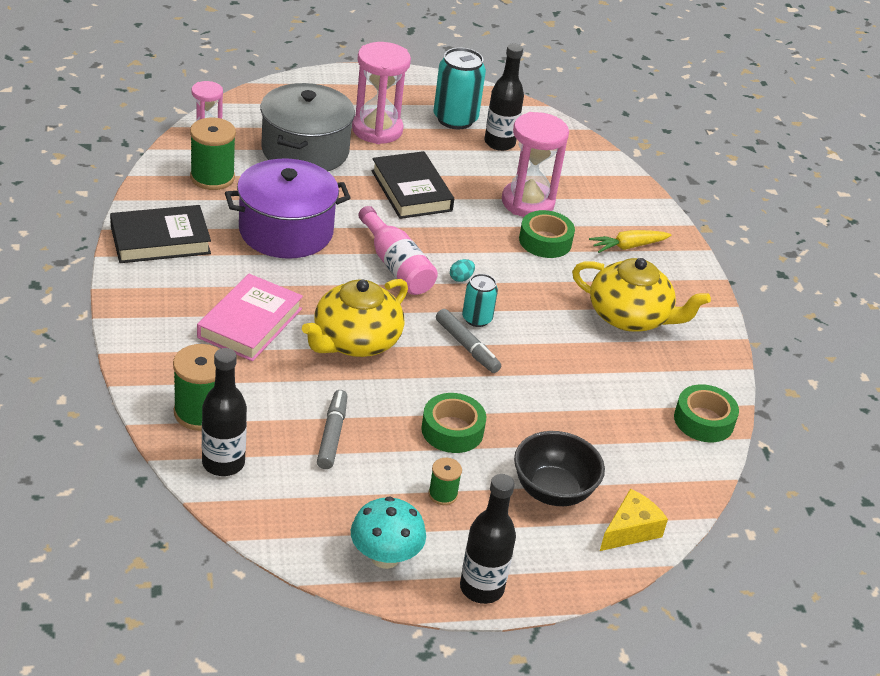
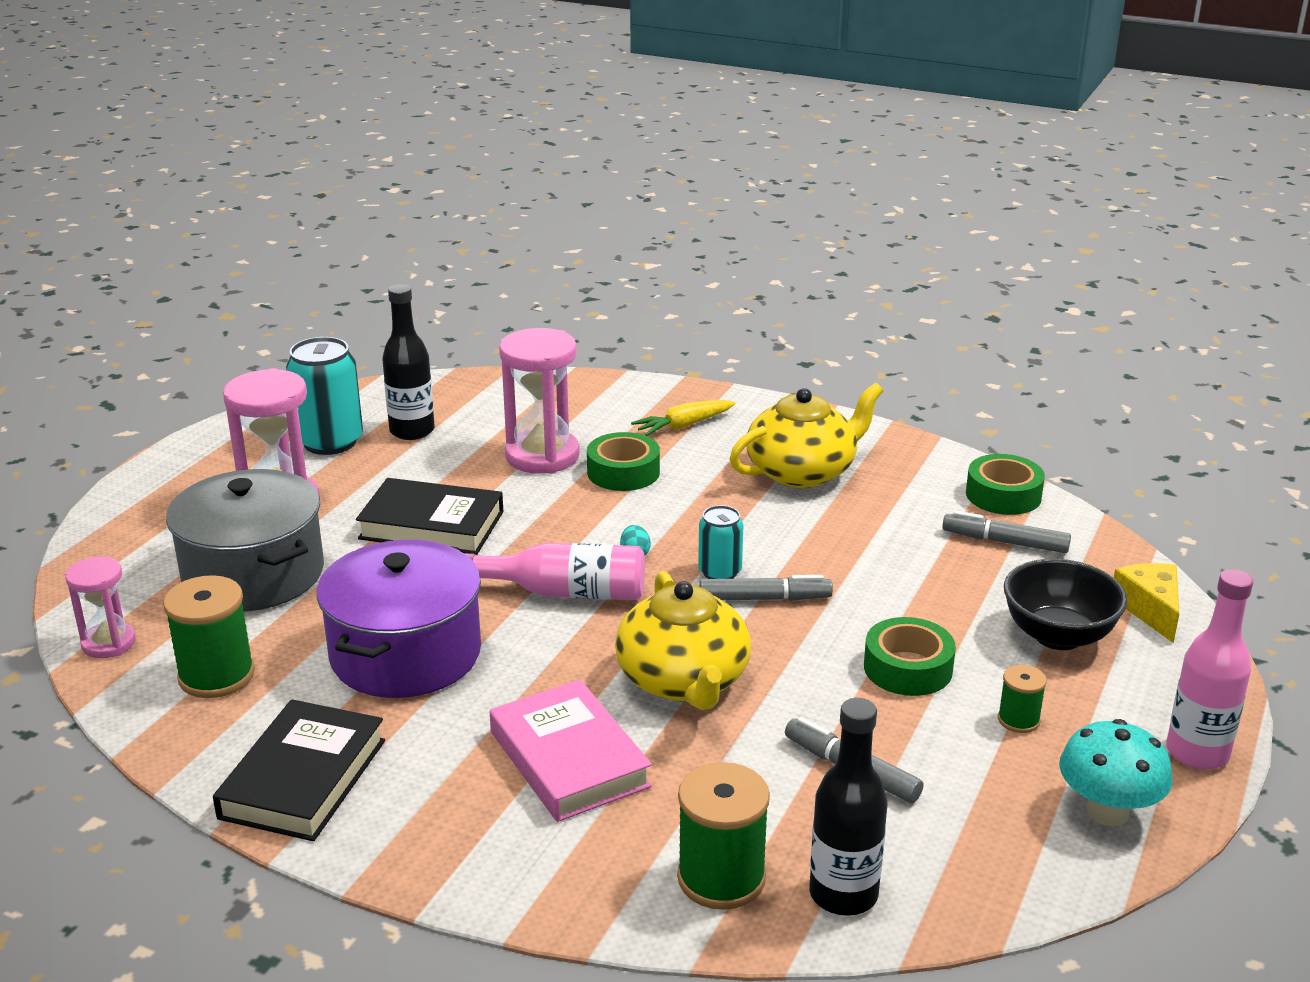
camera: 50 degrees left, 10 degrees down
black bottle [460,474,516,604] -> pink bottle [1166,569,1253,770]
yellow carrot [589,230,671,253] -> yellow carrot turned 45 degrees clockwise [631,400,735,436]
none -> grey marker [942,511,1071,553]

